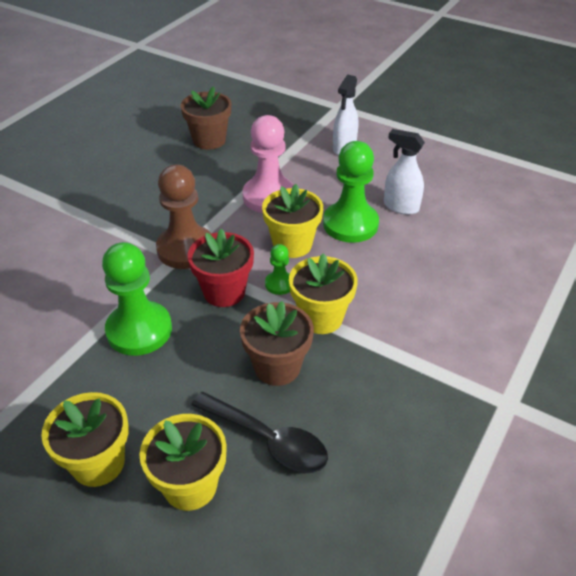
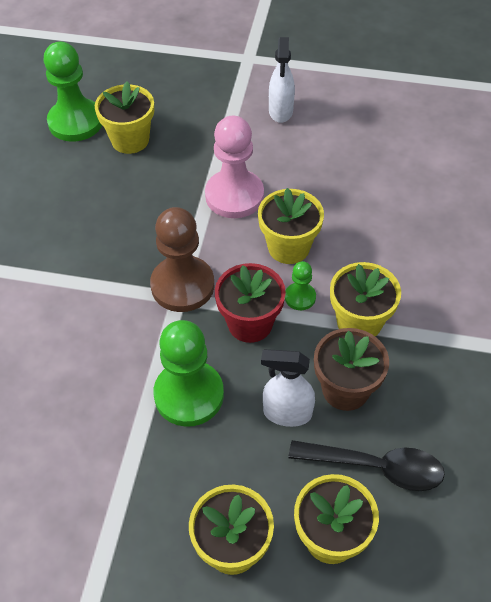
camera: 20 degrees left, 10 degrees up
brown flower pot [180,86,231,150] -> yellow flower pot [95,81,154,154]
green pawn [323,141,379,243] -> green pawn moved to [43,42,102,142]
white spray bottle [384,129,425,215] -> white spray bottle moved to [261,349,315,427]

